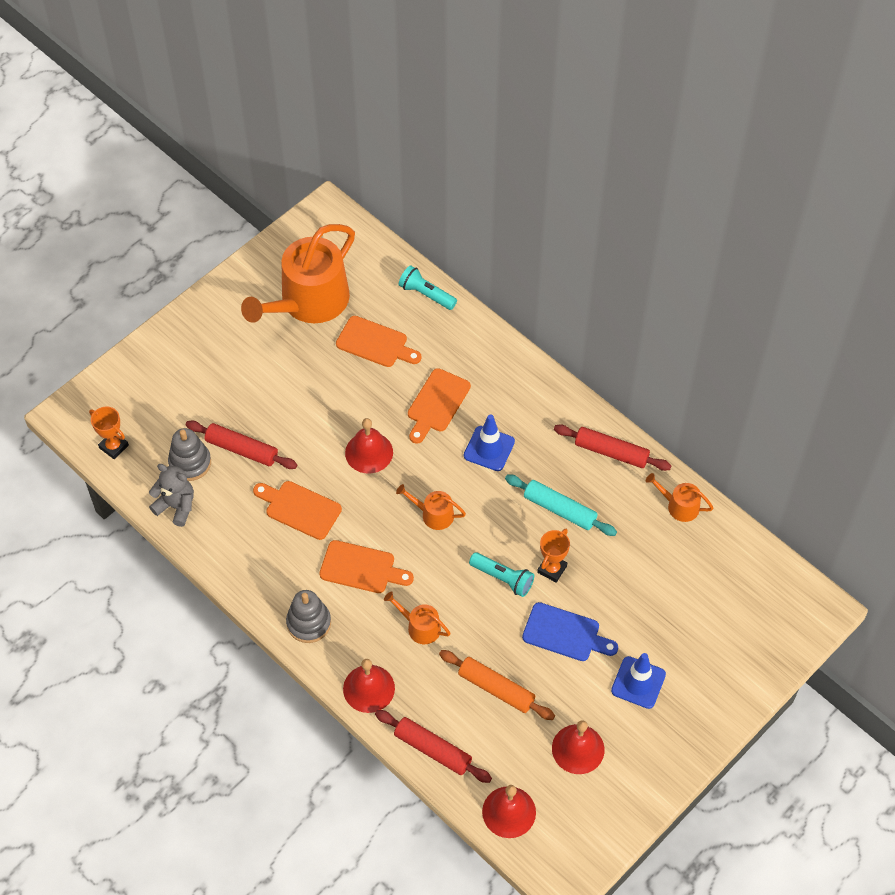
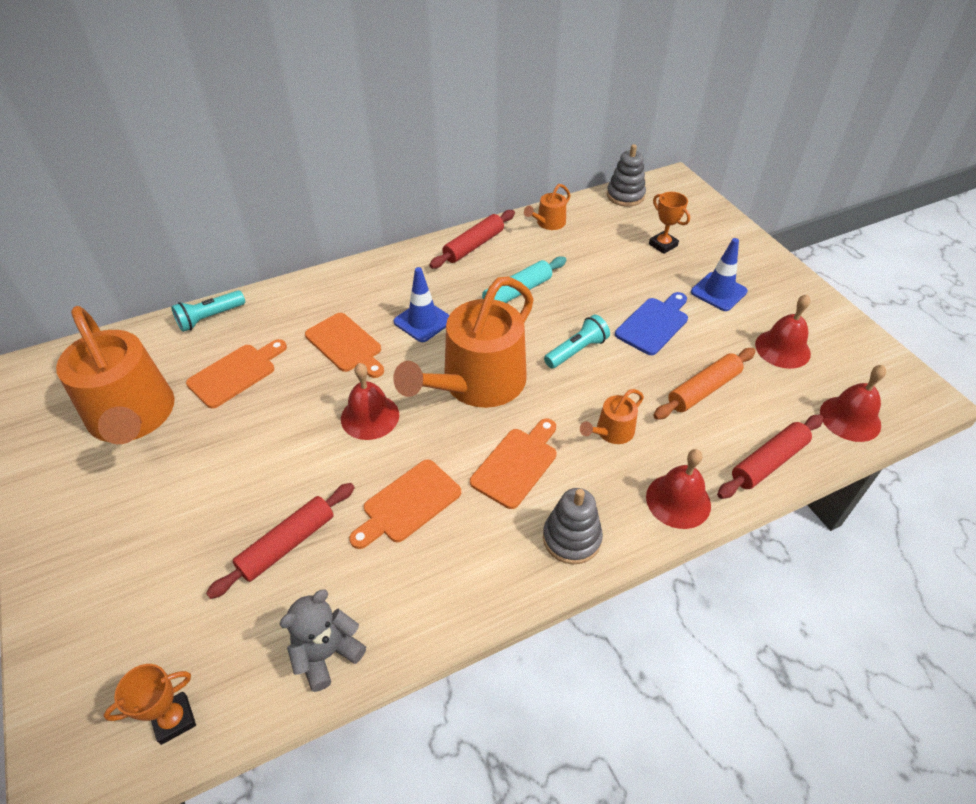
camera: 70 degrees left, 10 degrees down
grey stacking toy [168,428,211,481] -> grey stacking toy moved to [607,144,646,207]
orange watering can [396,484,466,530] -> orange watering can [393,276,534,408], size x2.31
orange trophy [537,529,570,582] -> orange trophy moved to [649,192,690,254]

